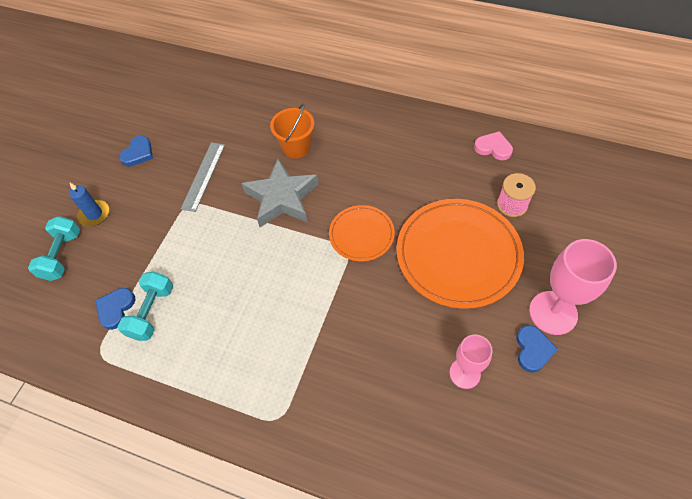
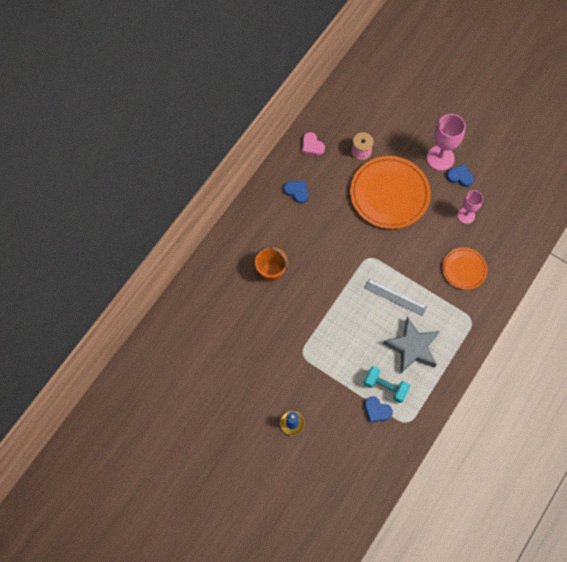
camera: 80 degrees left, 10 degrees up
turquoise dumbbell [28,216,80,281] -> none
blue heart [119,135,153,166] -> blue heart moved to [284,181,308,203]
grey ruler [181,142,225,212] -> grey ruler moved to [364,279,427,316]
grey star [241,158,318,227] -> grey star moved to [383,317,440,373]
orange plate [329,205,395,261] -> orange plate moved to [442,247,487,290]
pink heart [474,131,513,160] -> pink heart turned 75 degrees counterclockwise [302,132,325,155]

